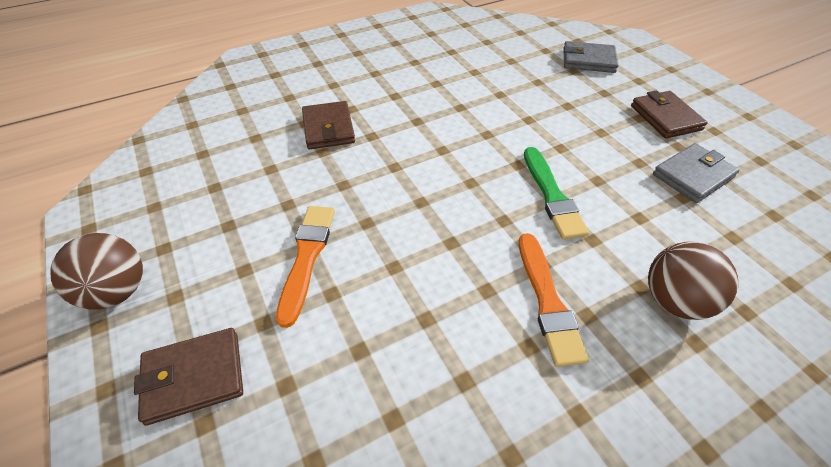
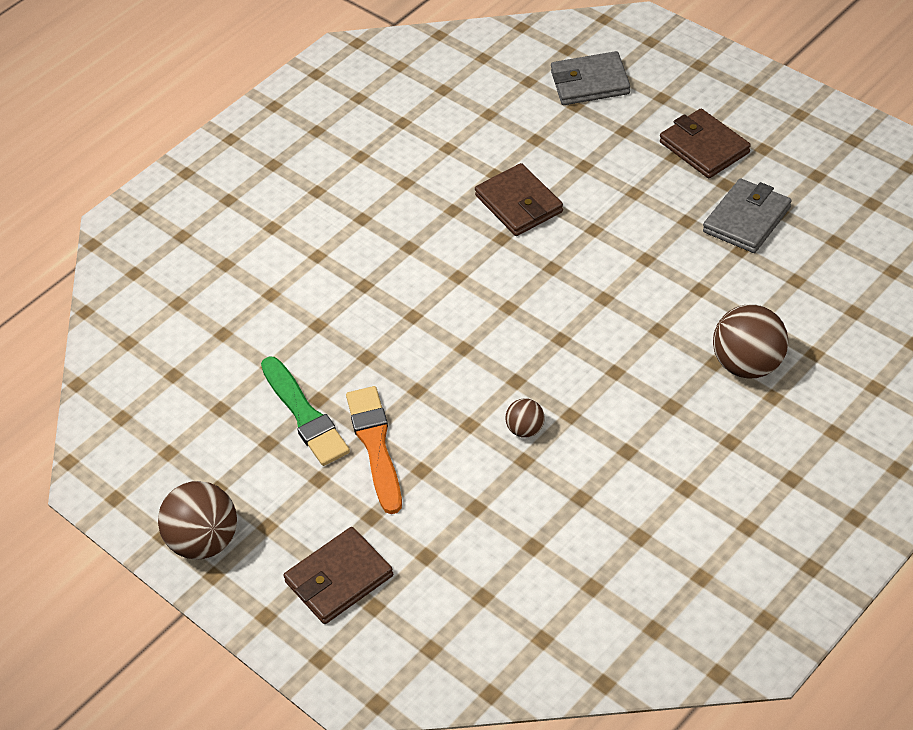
camera: 15 degrees left, 0 degrees up
brown wallet [302,101,355,149] -> brown wallet moved to [475,163,563,236]
orange brush [519,233,589,367] -> none
green brush [524,147,589,240] -> green brush moved to [261,357,350,466]
none -> brown ball [505,398,545,438]

